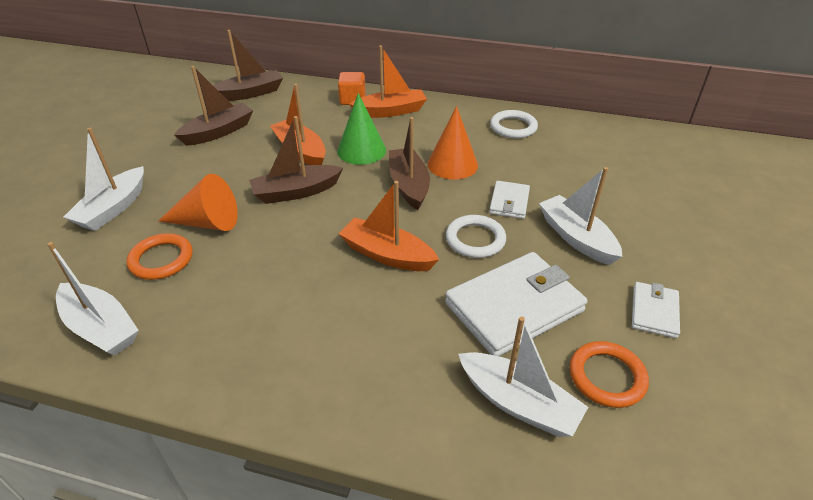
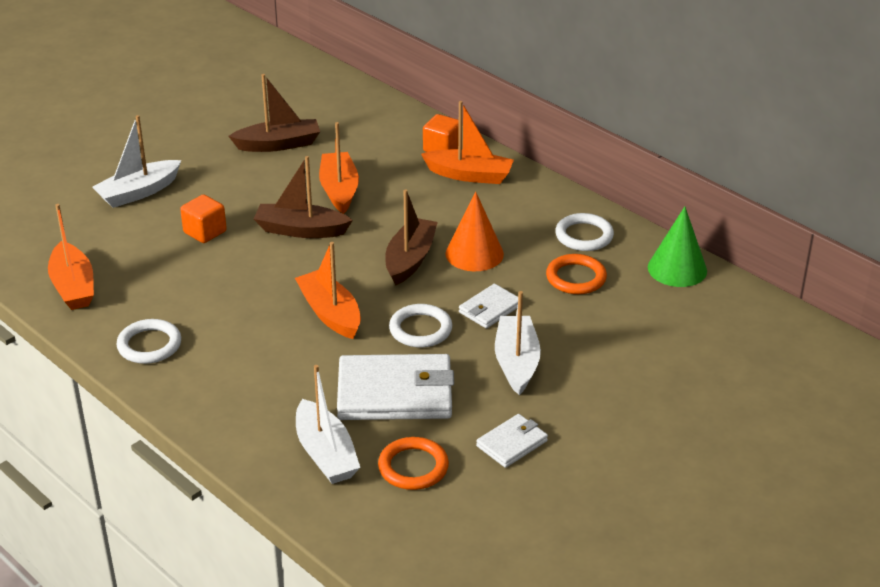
camera: 30 degrees right, 5 degrees down
white boat [47,242,139,356] -> orange boat [48,204,94,310]
orange ring [126,233,192,280] -> orange ring moved to [546,254,607,294]
orange cone [159,174,238,231] -> orange cube [180,194,227,243]
brown boat [213,30,283,101] -> none
green cone [337,93,386,165] -> green cone moved to [648,206,707,287]
none -> white ring [116,319,181,364]

